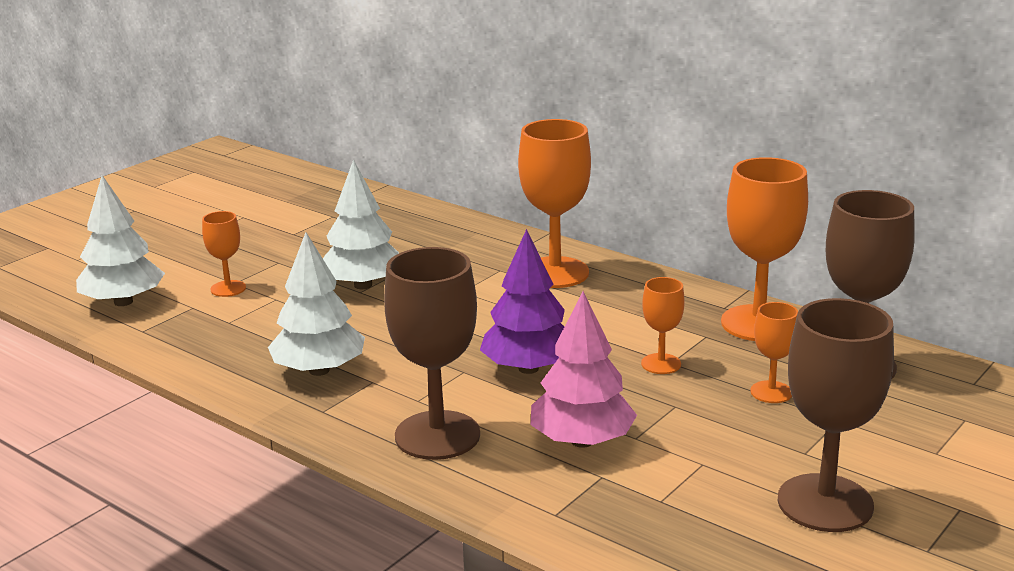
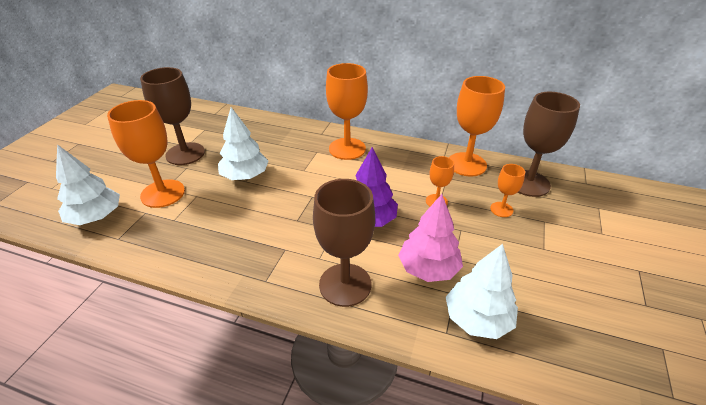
camera: 20 degrees left, 15 degrees up
orange goblet [202,211,246,297] -> orange goblet [107,100,185,208], size x1.97
white tree [268,232,365,376] -> white tree moved to [446,244,518,339]
brown goblet [778,298,894,532] -> brown goblet moved to [140,67,205,165]

